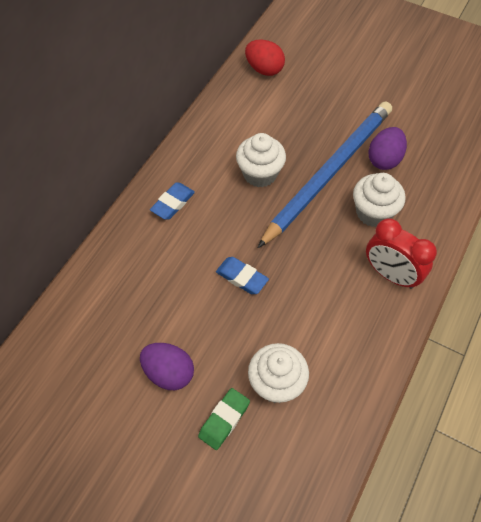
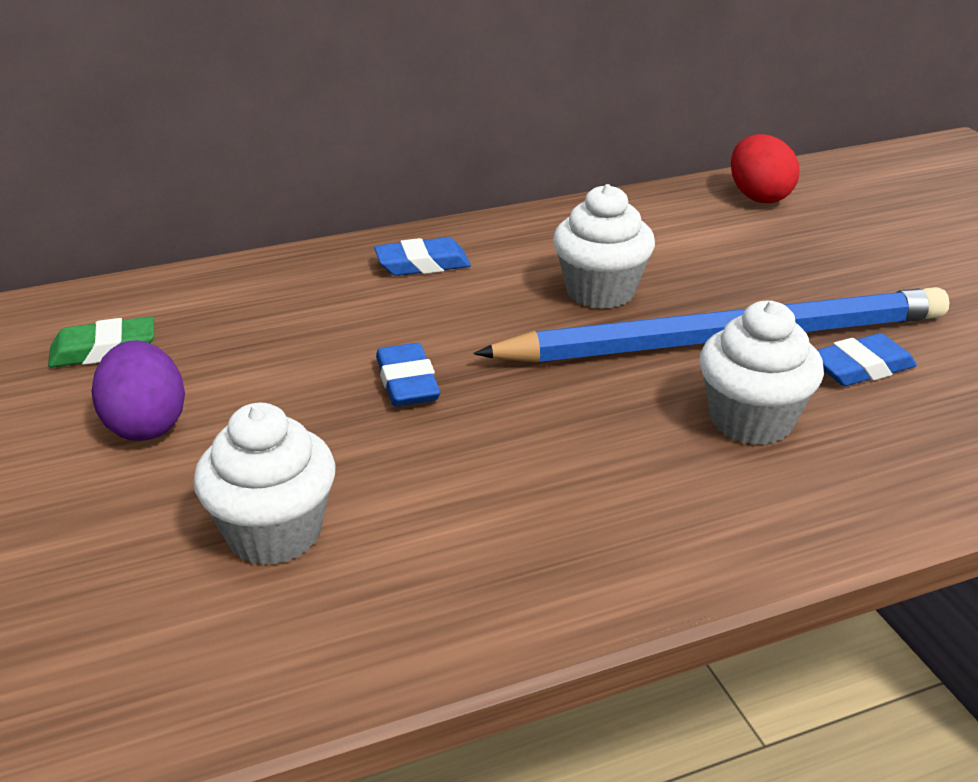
camera: 40 degrees right, 25 degrees down
green eraser [198,388,250,450] -> green eraser moved to [48,316,154,368]
red clock [366,218,437,289] -> none
purple egg [368,127,407,170] -> blue eraser [817,333,917,386]

